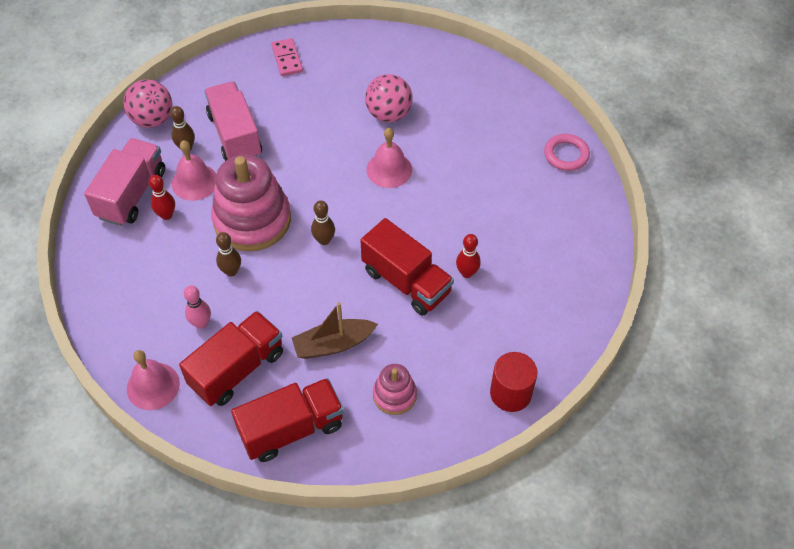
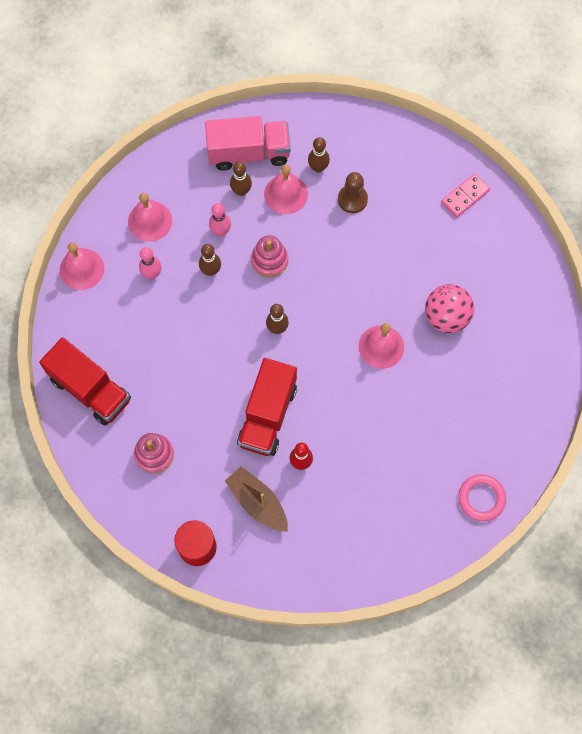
camera: 65 degrees right, 15 degrees up
pink ball [123,79,172,128] -> none
red bowling pin [149,175,175,220] -> brown bowling pin [230,162,252,196]
red truck [179,311,283,406] -> none
pink truck [205,81,262,161] -> brown pawn [338,172,368,213]
pink stacking toy [211,154,291,251] -> pink stacking toy [251,235,288,277], size x0.51
brown boat [292,302,378,359] -> brown boat moved to [225,466,288,532]
none -> pink bell [128,193,172,242]
none -> pink bowling pin [209,203,231,236]

